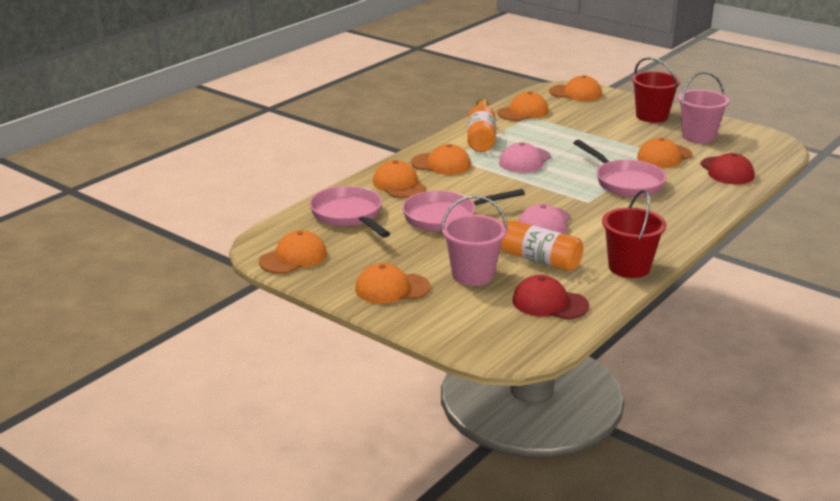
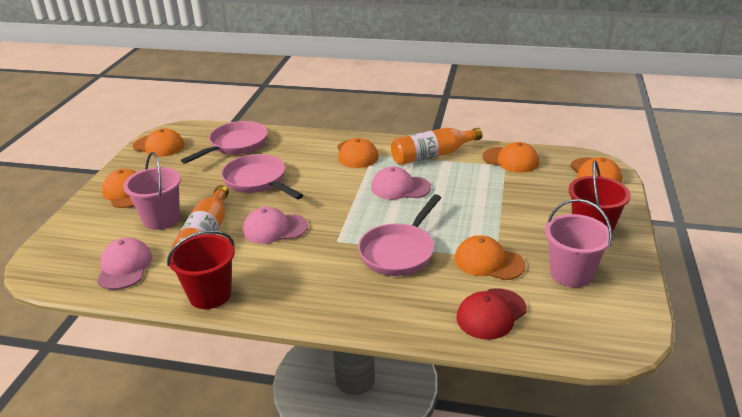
camera: 65 degrees right, 5 degrees up
orange cap [373,160,426,198] -> none
red cap [512,275,589,319] -> pink cap [97,238,152,290]

